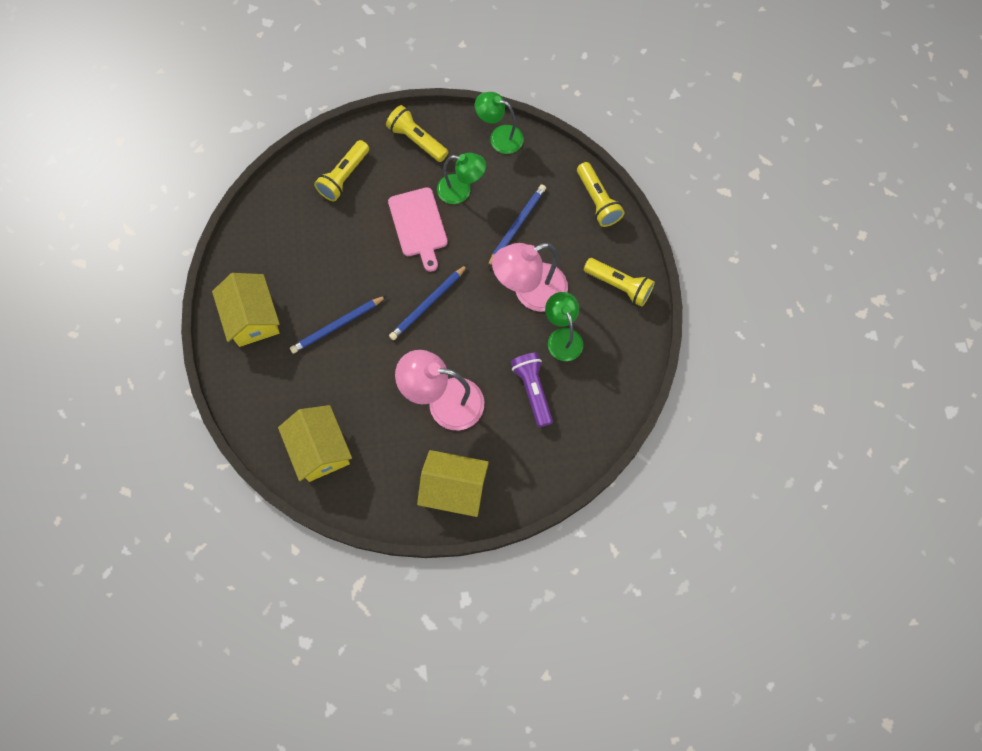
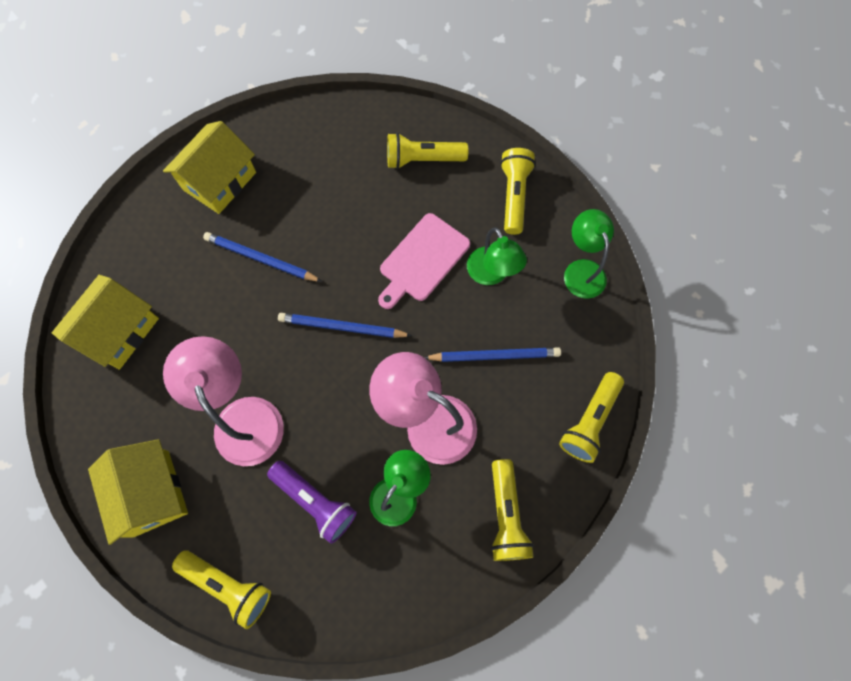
camera: 55 degrees right, 0 degrees up
purple flashlight [511,353,553,427] -> purple flashlight turned 90 degrees clockwise [267,461,357,544]
none -> yellow flashlight [172,550,271,629]

